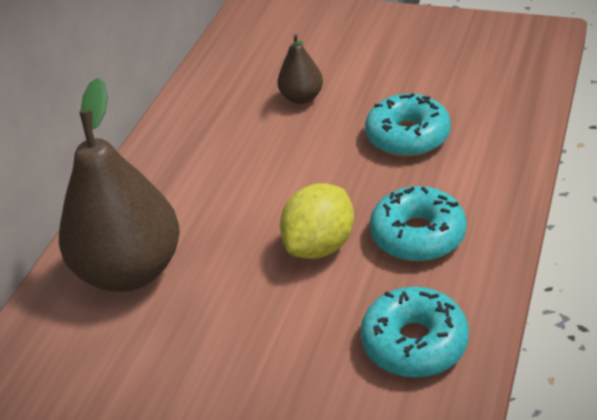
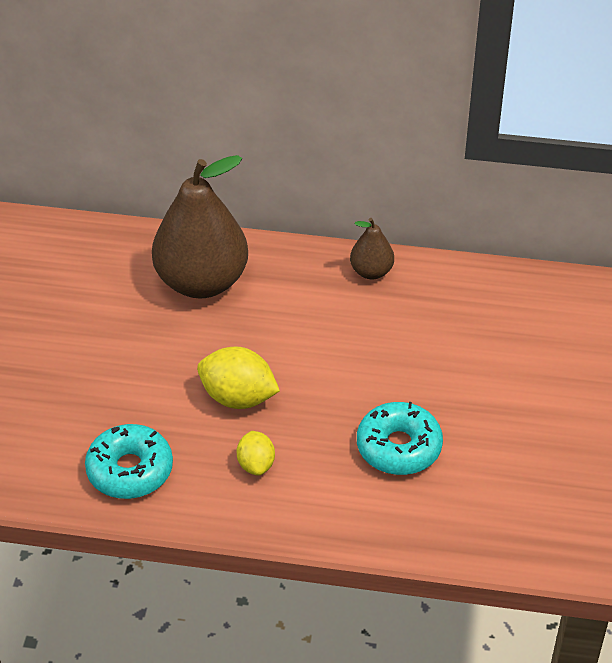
camera: 75 degrees right, 5 degrees up
brown pear [277,34,323,104] -> brown pear moved to [350,218,394,279]
turquoise donut [370,186,467,261] -> yellow lemon [237,431,275,476]

